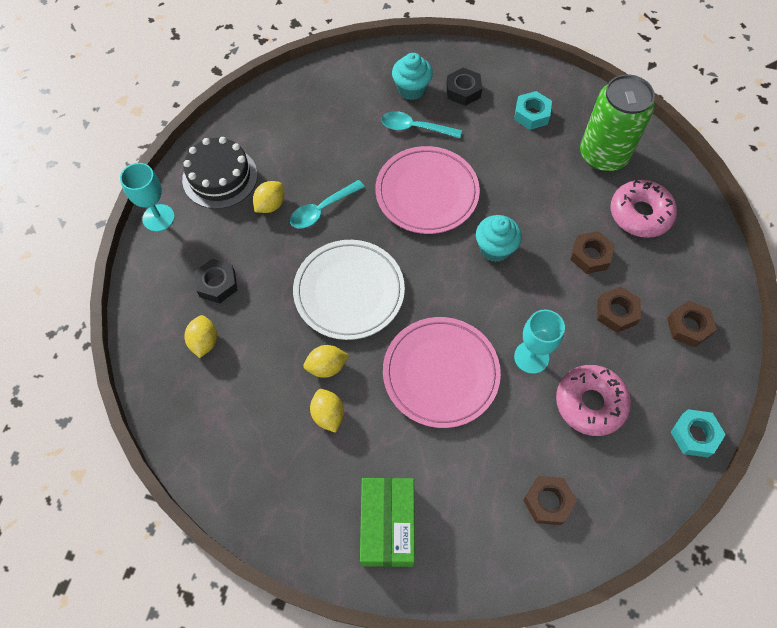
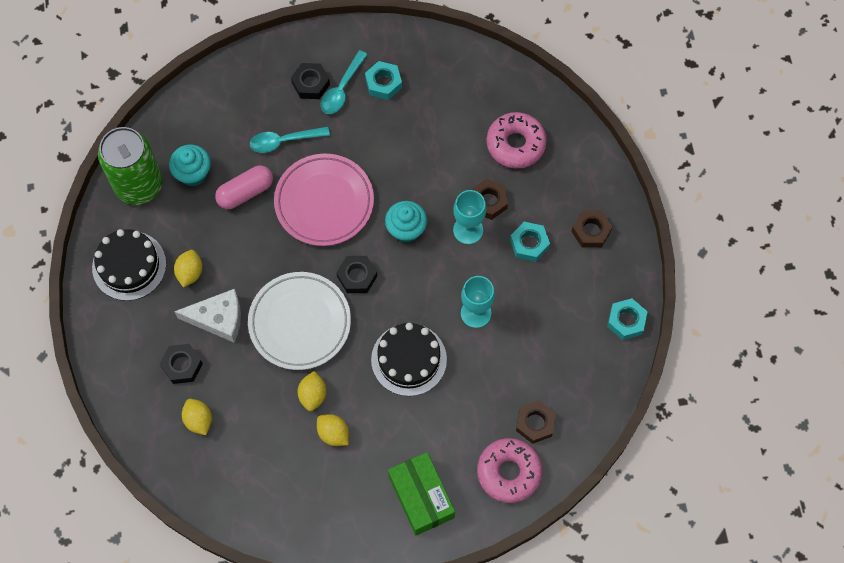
camera: 25 degrees left, 5 degrees up
turquoise goblet [120,163,175,232] -> turquoise goblet moved to [453,190,486,244]
turquoise spoon [290,180,365,229] -> turquoise spoon moved to [321,50,368,114]
yellow lemon [303,345,349,378] -> yellow lemon turned 45 degrees counterclockwise [297,371,327,411]
pink plate [383,317,501,428] -> black cake [371,323,447,396]
turquoise cupcake [392,53,433,100] -> turquoise cupcake moved to [169,144,211,187]
pink donut [556,365,631,436] -> pink donut moved to [477,438,542,503]
green can [580,74,655,172] -> green can moved to [98,127,163,205]
brown nut [597,287,641,333] -> turquoise nut [510,222,550,262]
none -> white cheese [174,289,241,343]
none -> pink capsule [215,165,273,209]
none -> black nut [336,256,377,293]

